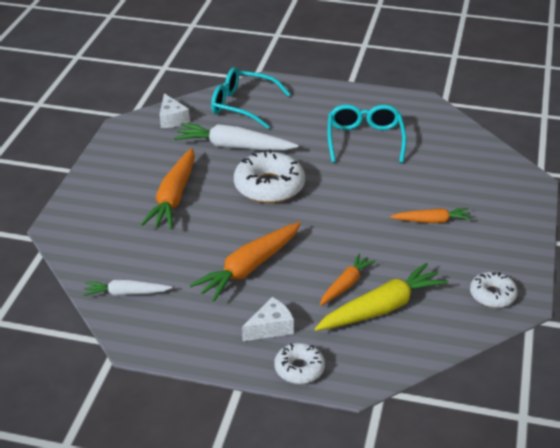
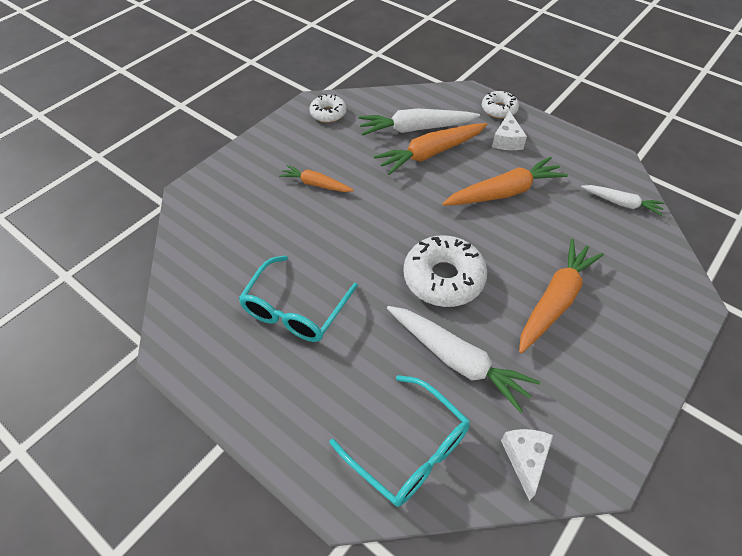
camera: 155 degrees left, 15 degrees up
white cheese [242,297,294,341] -> white cheese turned 75 degrees counterclockwise [492,111,527,150]
yellow carrot [315,263,448,331] -> white carrot [358,108,480,136]
orange carrot [320,254,376,306] -> orange carrot [374,123,487,175], size x1.69

